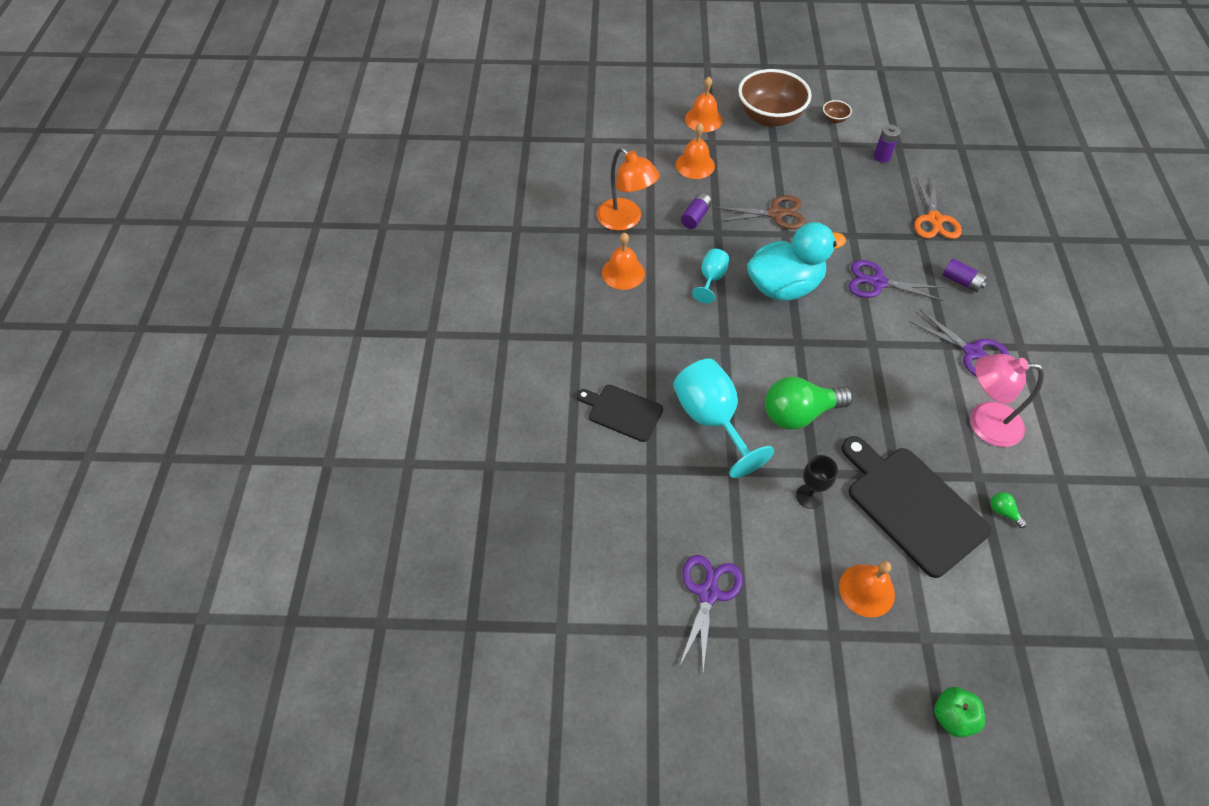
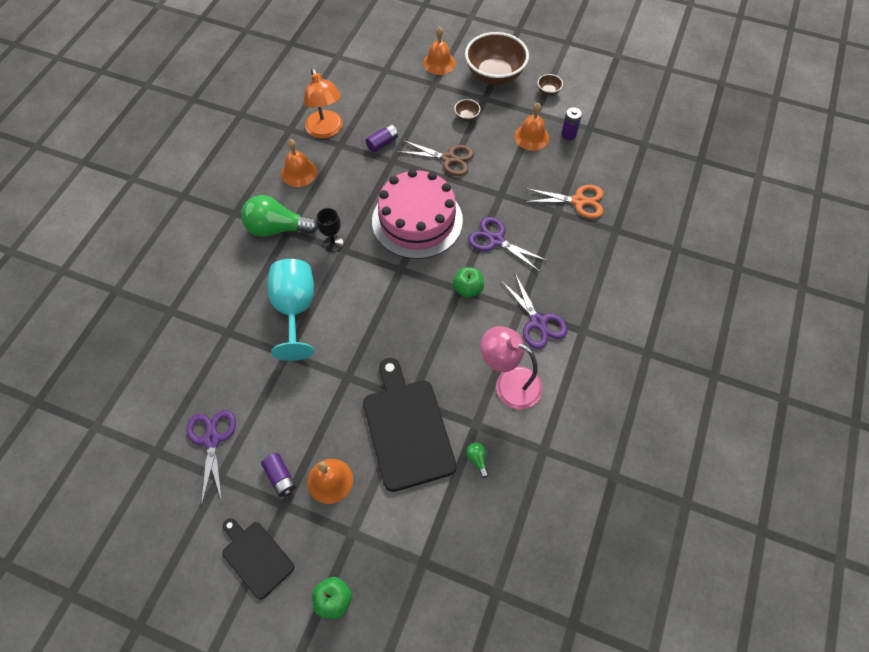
camera: 20 degrees right, 5 degrees up
black cutting board [577,385,663,442] -> black cutting board moved to [222,518,294,599]
orange bell [676,123,715,179] -> orange bell moved to [514,103,549,151]
purple scissors [679,555,743,671] -> purple scissors turned 45 degrees counterclockwise [186,410,236,503]
turquoise goblet [692,249,729,303] -> none
turquoise duck [747,222,846,301] -> pink cake [372,169,463,259]
green light bulb [765,376,853,430] -> green light bulb moved to [241,195,318,237]
black goblet [796,455,838,509] -> black goblet moved to [316,208,343,252]
orange scissors [914,176,962,239] -> orange scissors turned 105 degrees counterclockwise [525,185,604,218]
purple battery [943,259,987,292] -> purple battery moved to [261,453,296,497]
none -> green apple [453,267,484,298]
none -> brown bowl [454,99,480,121]

